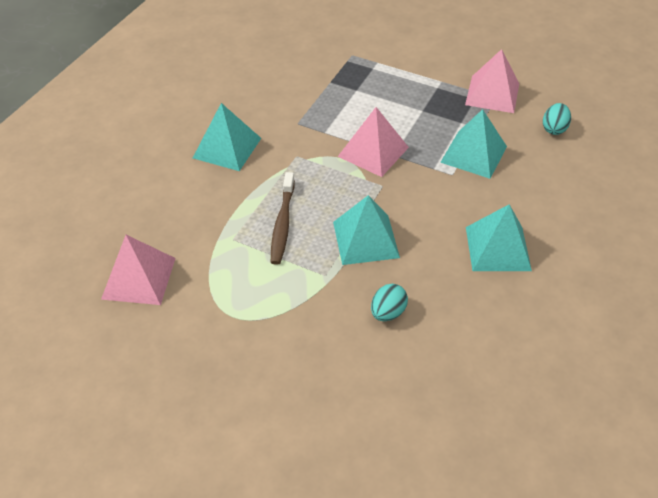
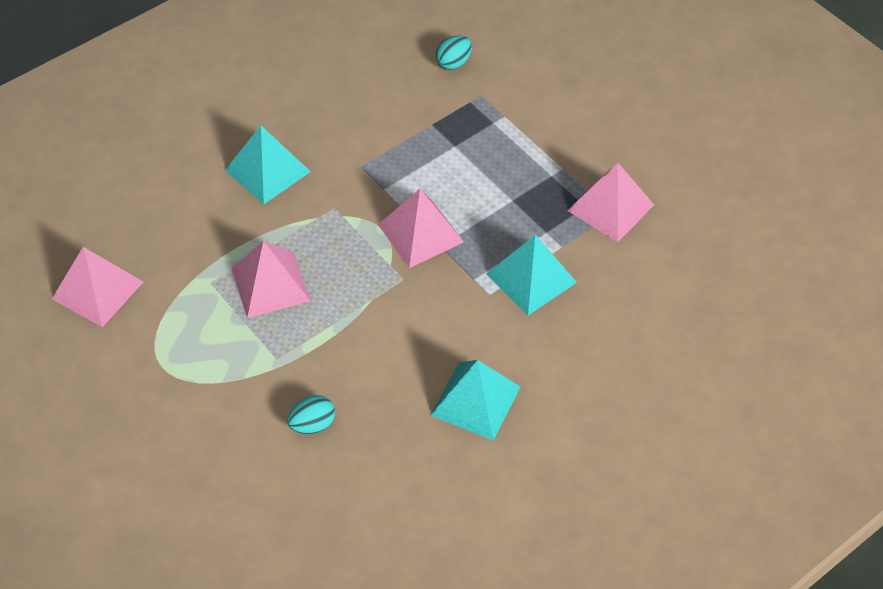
camera: 25 degrees right, 5 degrees up
brown toothbrush [271,172,295,265] -> pink pyramid [232,241,310,318]
turquoise pyramid [333,195,400,265] -> none
turquoise egg [543,103,571,135] -> turquoise egg moved to [436,35,472,70]

